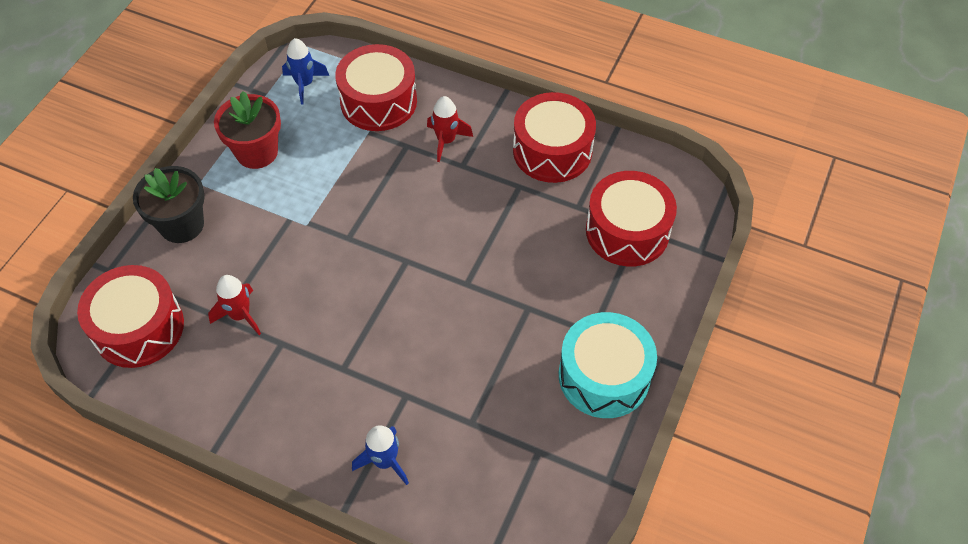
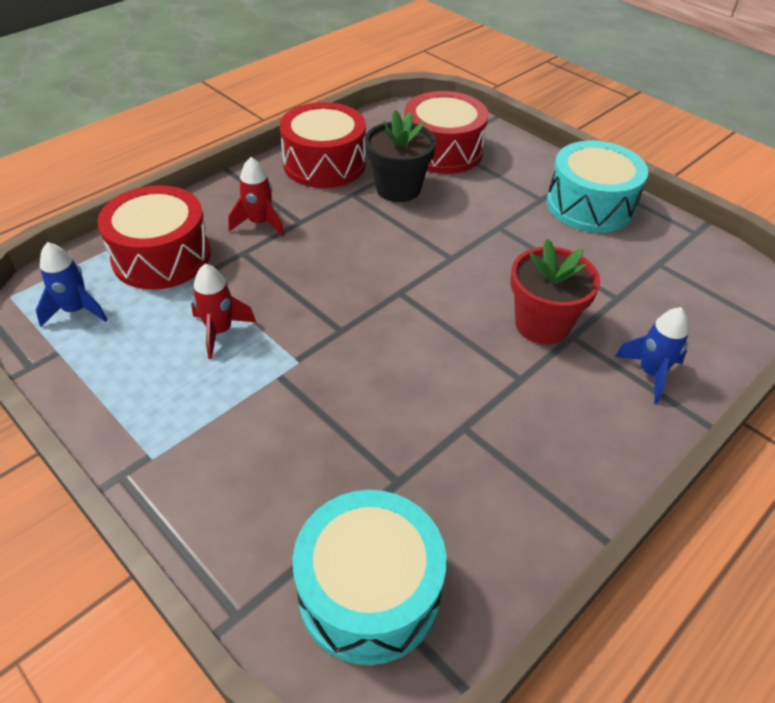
camera: 70 degrees left, 10 degrees down
red drum [77,265,184,368] -> turquoise drum [293,490,446,665]
black flower pot [133,166,205,243] -> black flower pot moved to [365,110,436,202]
red rocket [208,275,261,335] -> red rocket moved to [191,264,256,359]
red flower pot [214,91,281,169] -> red flower pot moved to [510,239,600,345]

